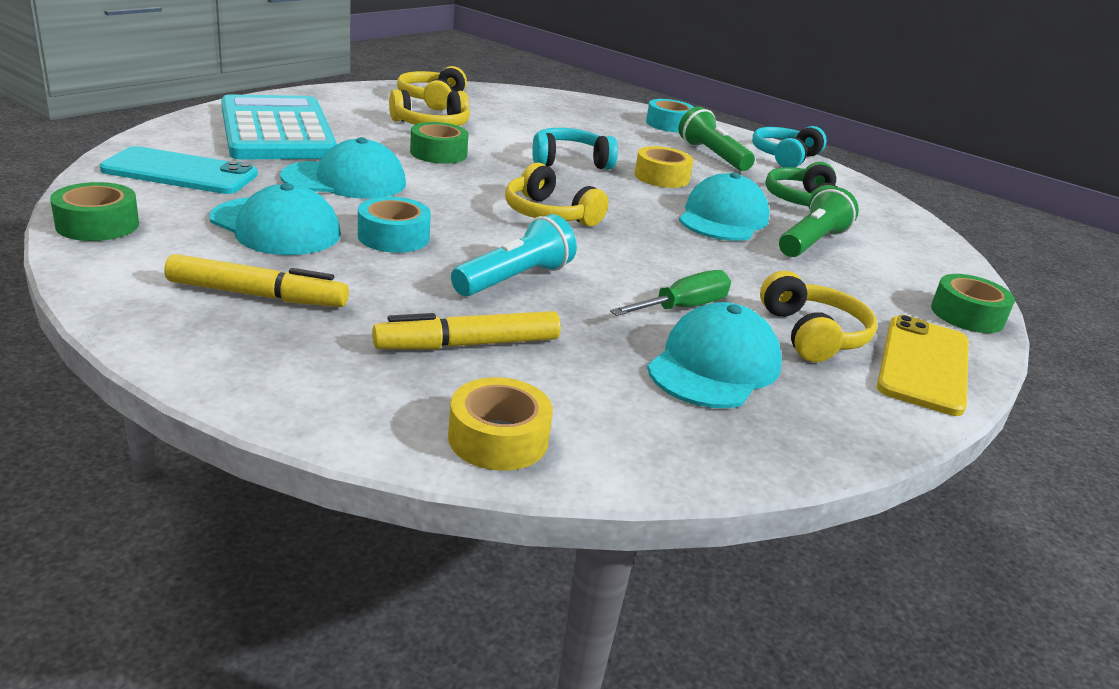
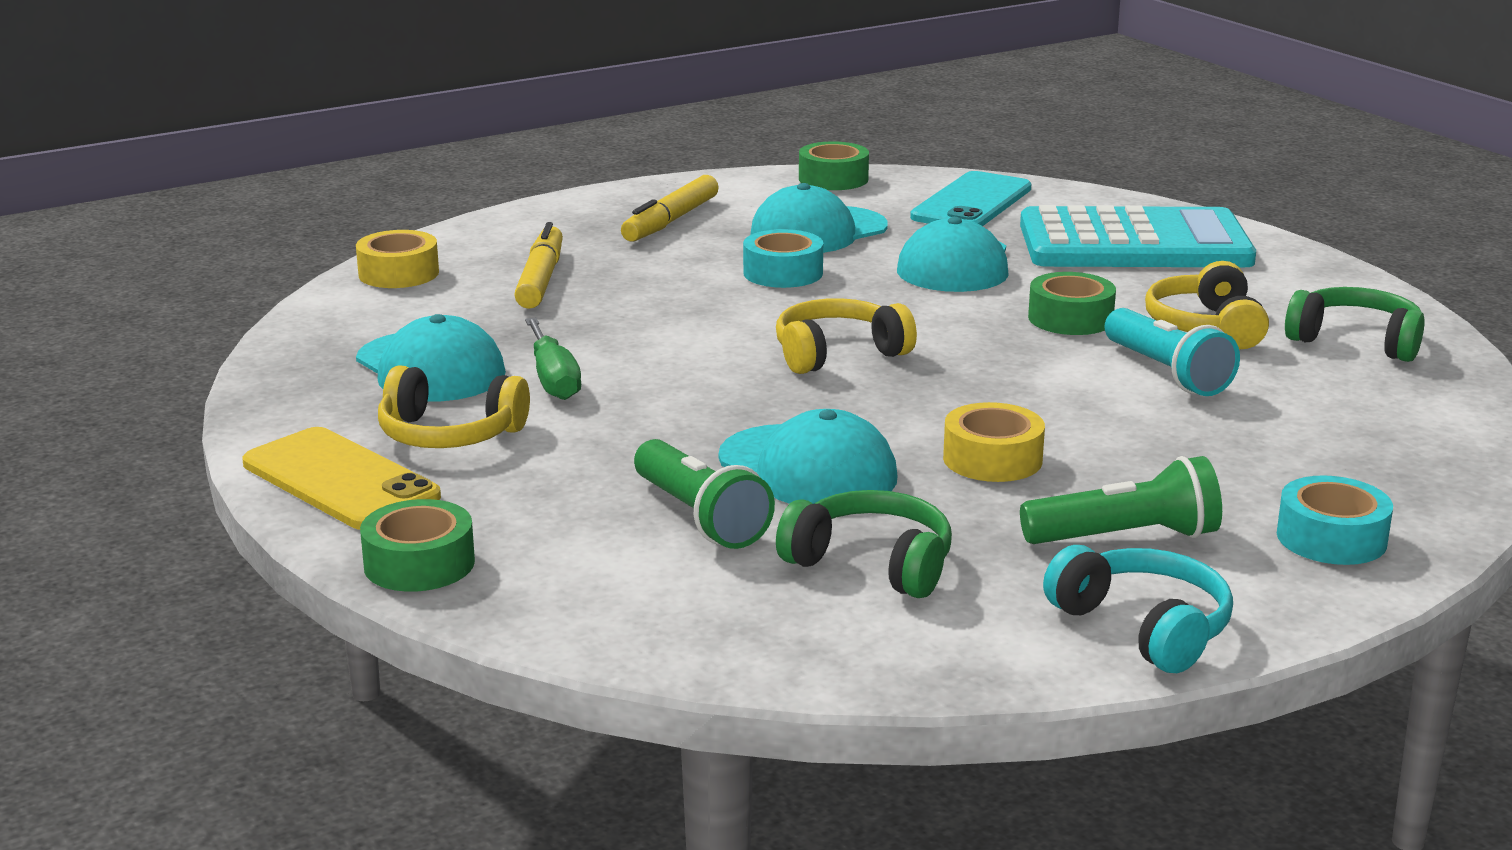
camera: 115 degrees right, 5 degrees down
yellow headphones [397,66,467,111] -> green headphones [1285,287,1425,362]
turquoise flashlight [451,214,577,296] -> turquoise flashlight moved to [1105,308,1240,396]
turquoise headphones [532,128,618,169] -> none

